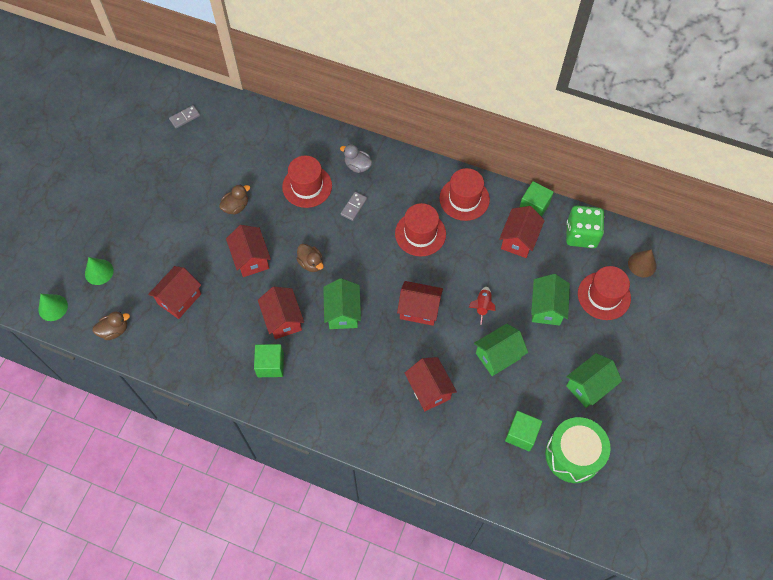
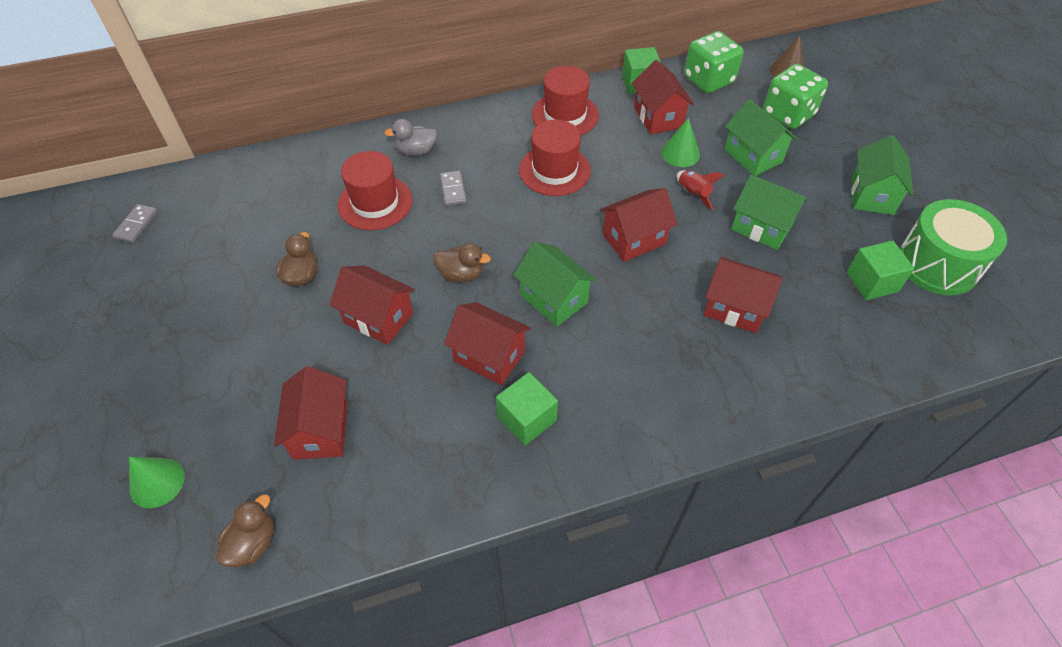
camera: 40 degrees left, 10 degrees down
green cone [38,294,68,321] -> green cone moved to [661,118,700,167]
green house [474,323,528,376] -> green house turned 75 degrees counterclockwise [731,174,807,250]
red hat [578,266,631,320] -> green dice [763,64,828,129]

